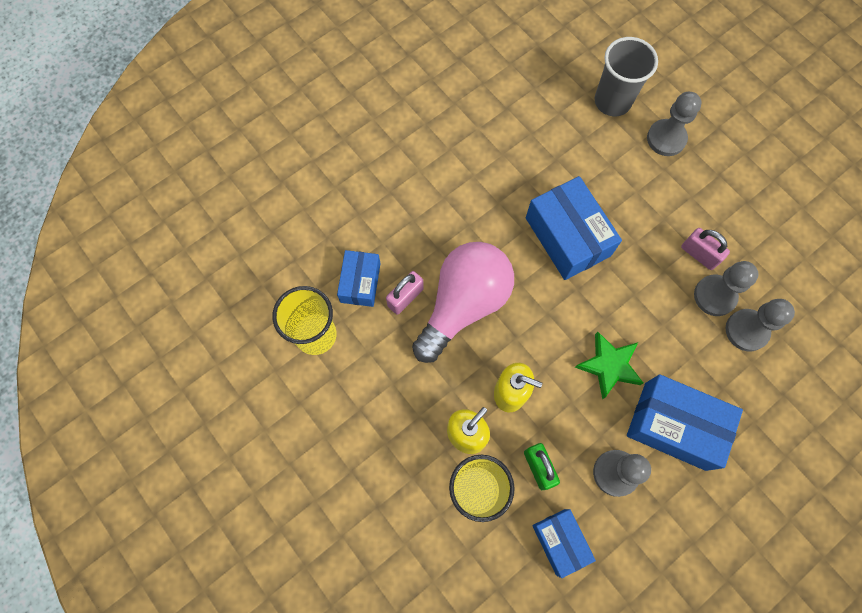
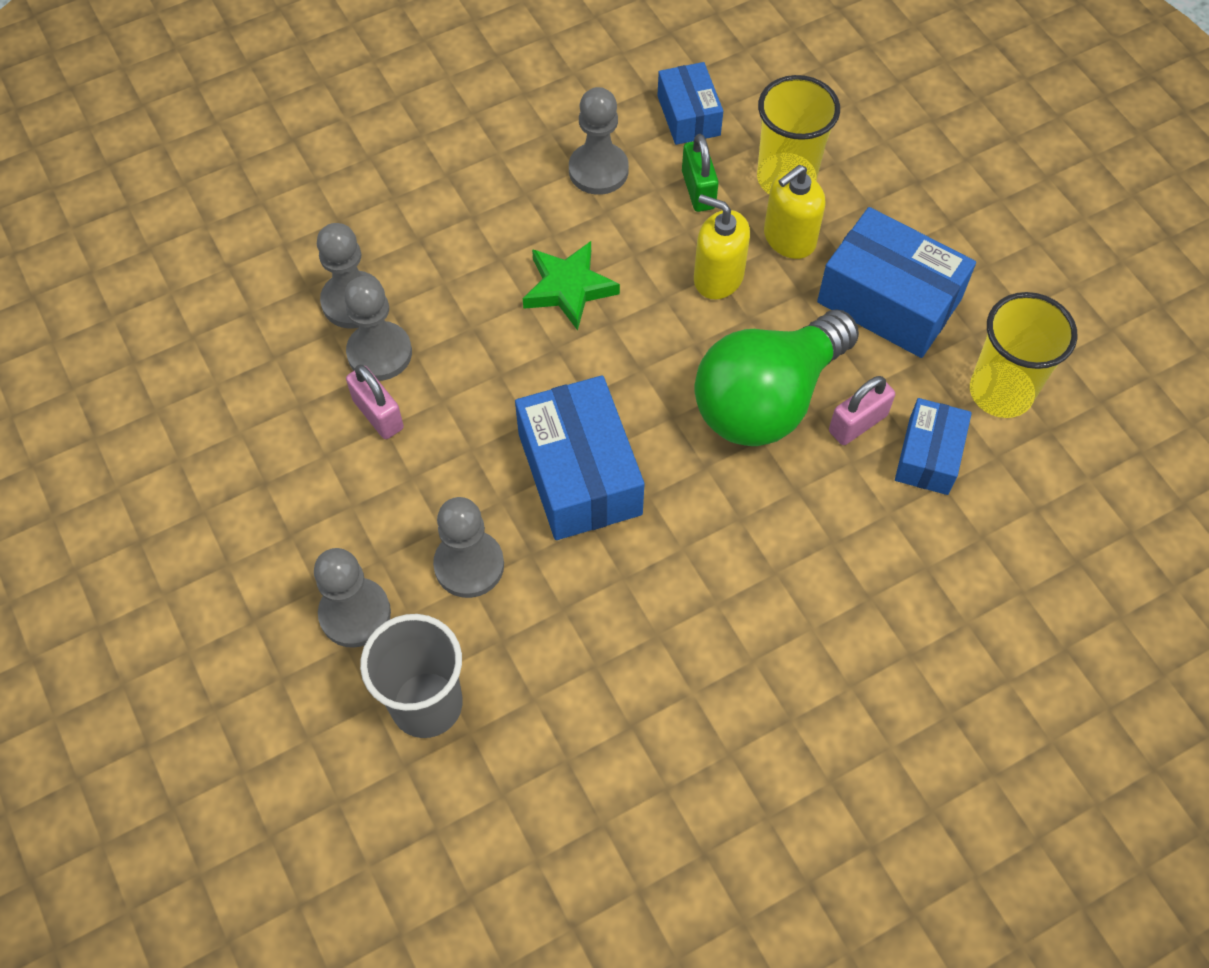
camera: 170 degrees left, 10 degrees down
pink light bulb [412,242,514,363] -> green light bulb [695,310,859,446]
blue box [627,374,743,471] -> blue box moved to [817,207,976,358]
none -> grey pawn [433,497,504,598]

